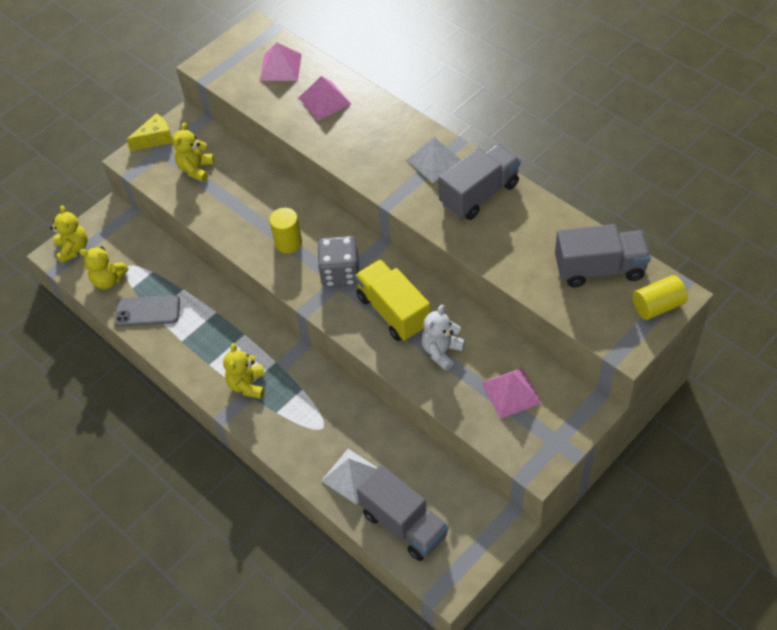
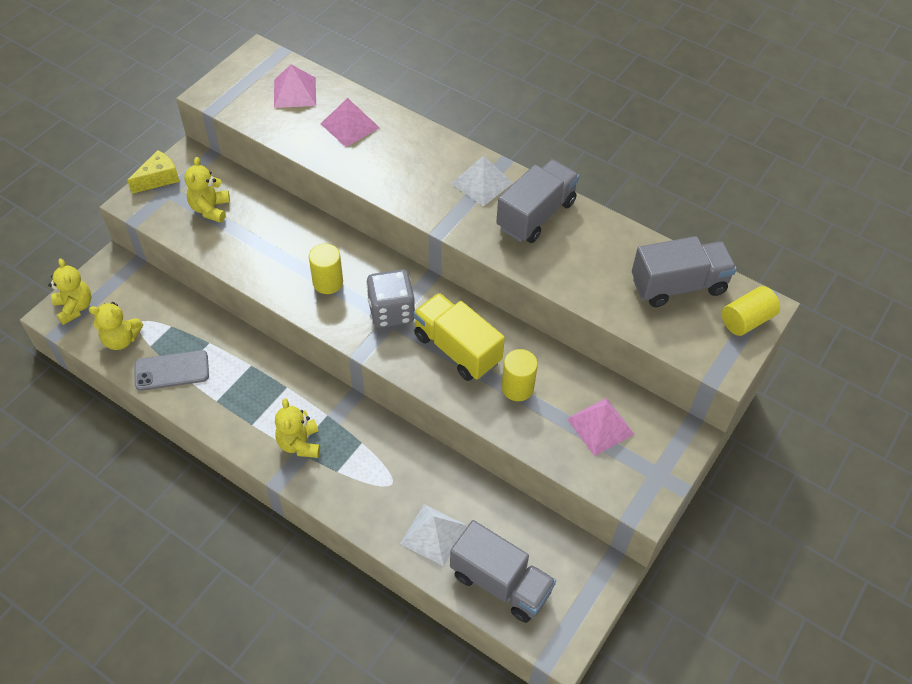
camera: 15 degrees left, 0 degrees up
white teddy bear [421,305,465,371] -> yellow cylinder [501,349,538,401]

